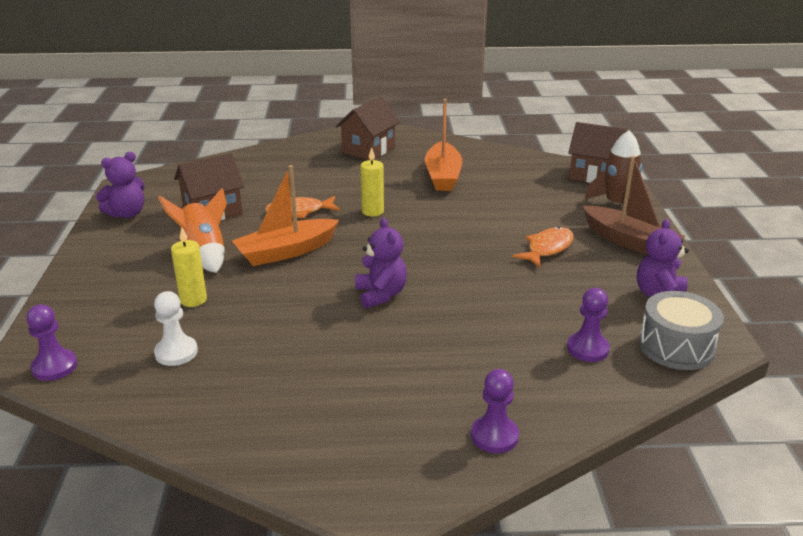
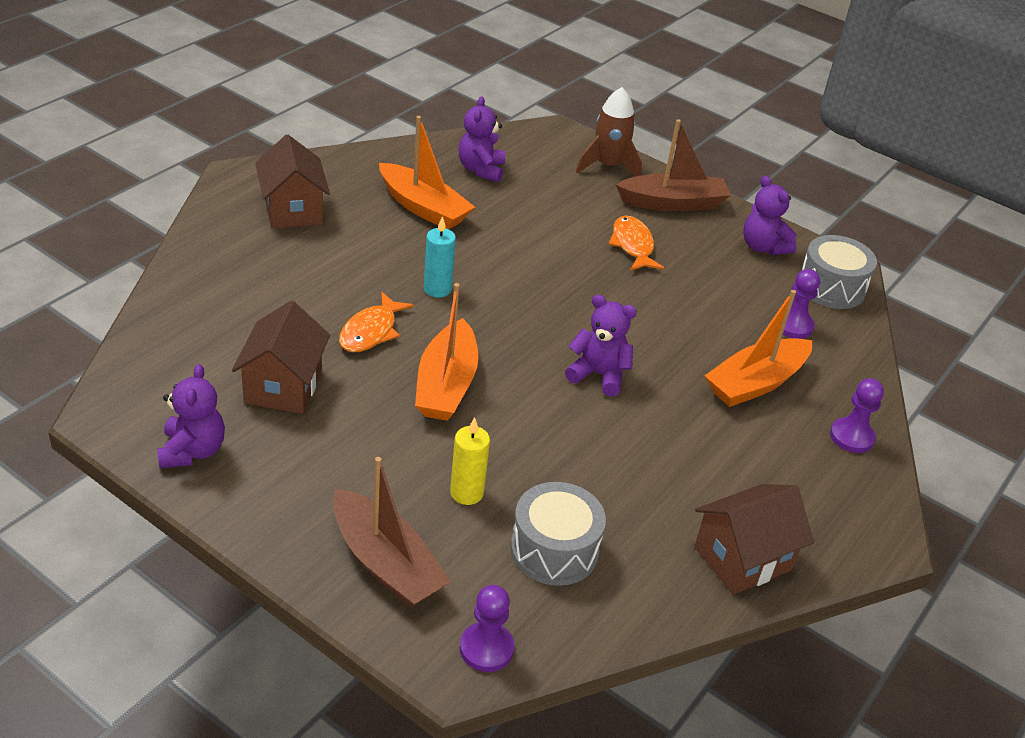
camera: 55 degrees left, 10 degrees up
white pawn [154,291,198,366] -> grey drum [511,482,606,586]
orange rocket [158,188,227,273] -> none
yellow candle [360,147,384,217] -> turquoise candle [424,216,456,298]
brown house [568,122,627,183] -> brown house moved to [695,484,814,595]
none -> brown boat [333,457,451,608]
none -> purple teddy bear [459,96,505,182]
none -> orange boat [705,290,812,407]

